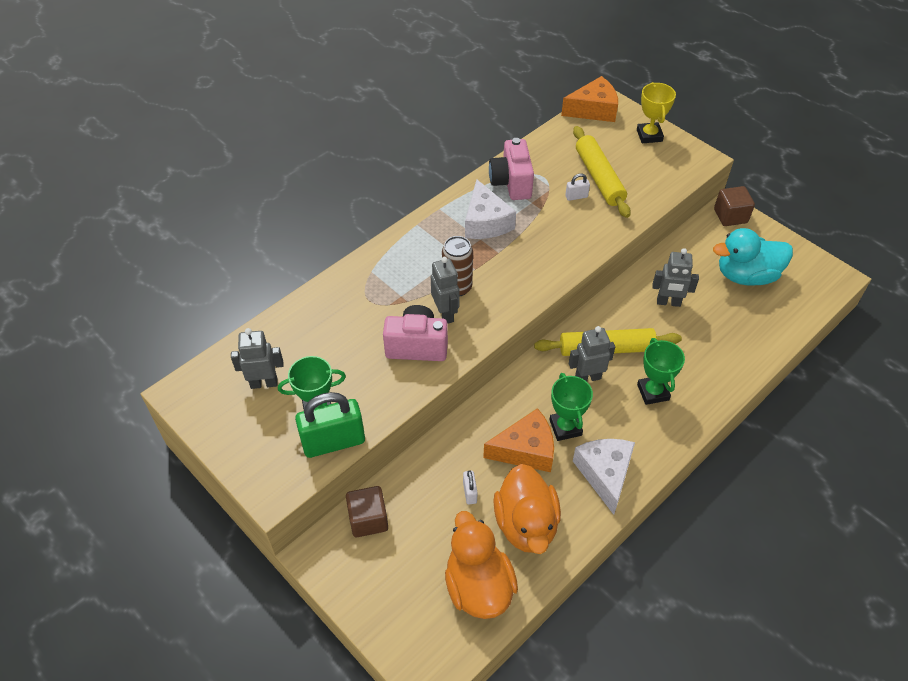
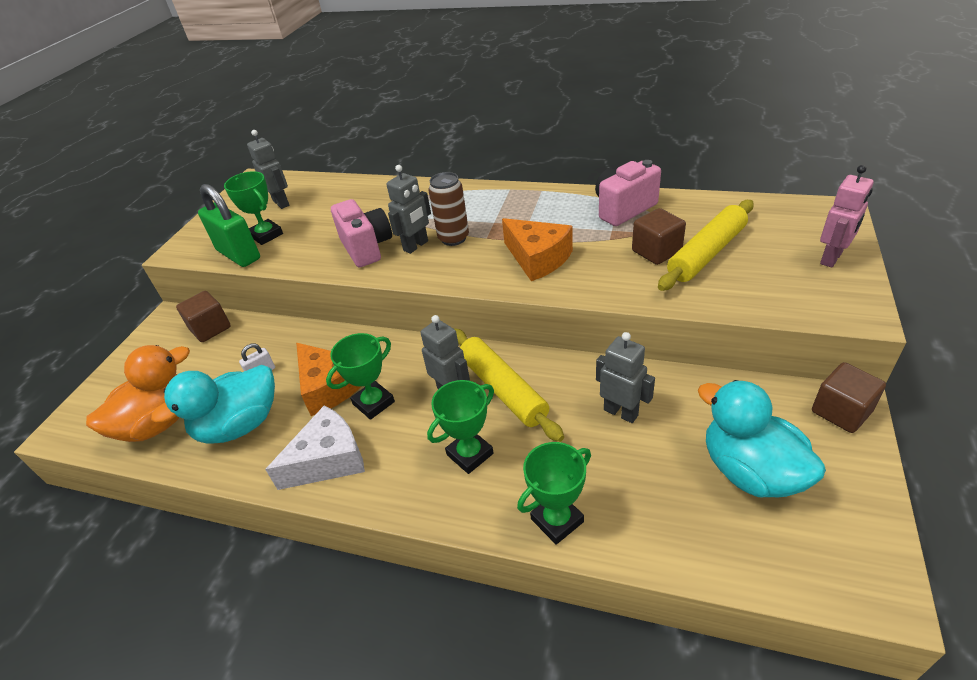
camera: 65 degrees right, 10 degrees down
white cheese [465,179,516,239] -> none
orange duck [493,464,561,554] -> turquoise duck [151,365,275,443]
orange cheese [561,76,618,122] -> orange cheese moved to [502,218,573,281]
white padlock [565,173,590,201] -> brown cube [632,208,686,265]
yellow trophy [637,82,676,143] -> pink robot [820,165,874,268]
grey robot [652,248,699,307] -> grey robot turned 150 degrees clockwise [596,332,655,423]
none -> green trophy [517,442,591,545]

